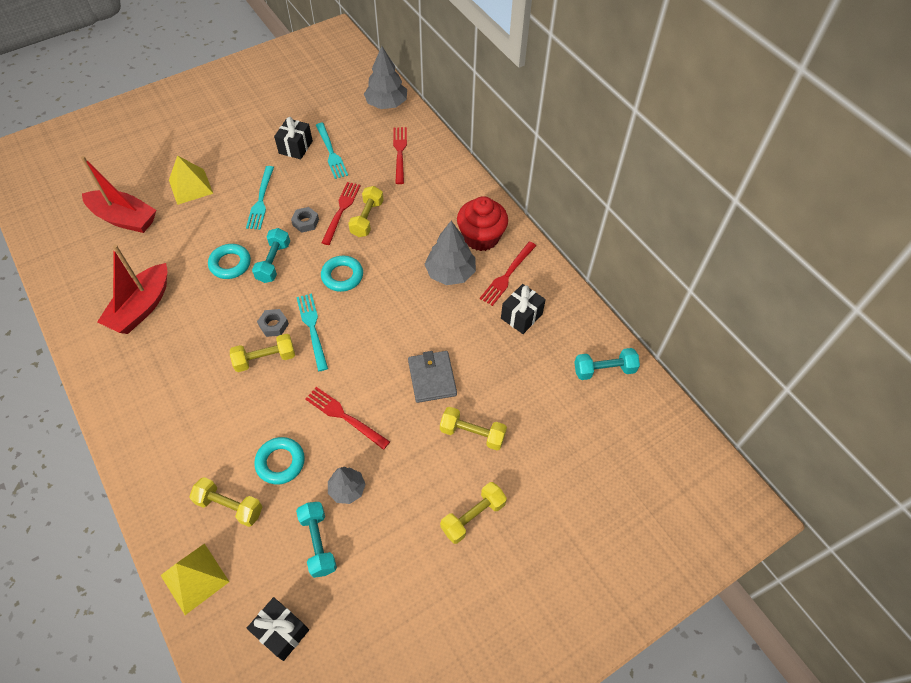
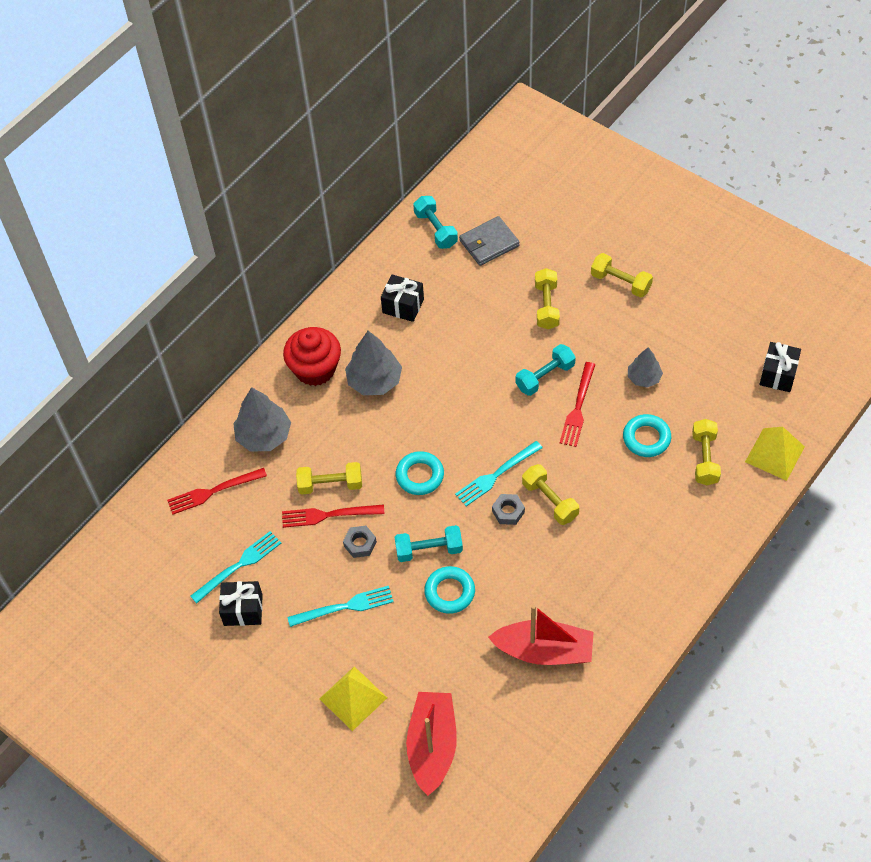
camera: 105 degrees left, 0 degrees up
turquoise dumbbell [296,502,337,578] -> turquoise dumbbell moved to [516,344,576,396]
grey tree [364,46,407,109] -> grey tree moved to [233,387,291,452]
grey wallet [408,351,457,403] -> grey wallet moved to [459,216,520,266]
red fork [480,242,536,306] -> none

